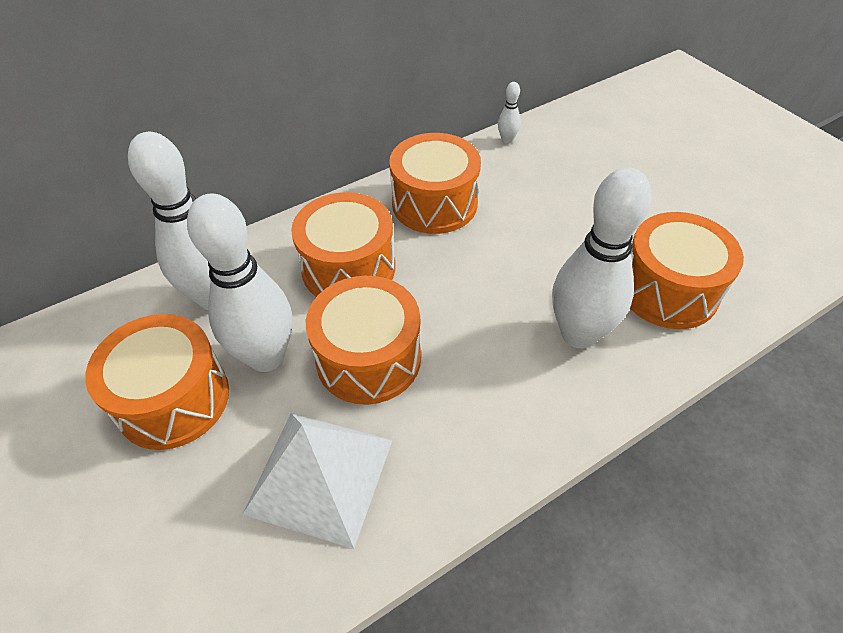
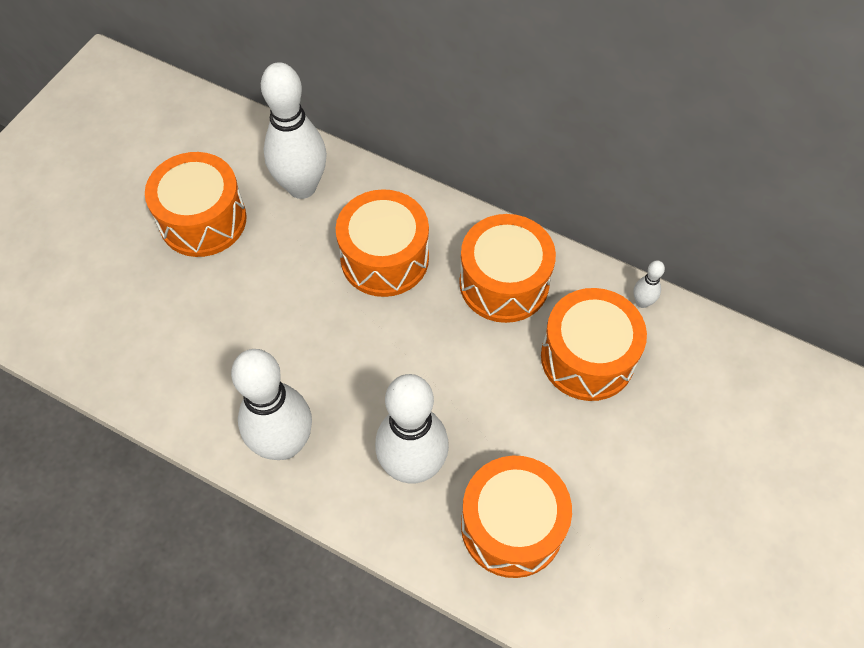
camera: 60 degrees right, 10 degrees up
white bowling pin [187,193,292,372] -> white bowling pin moved to [231,349,312,460]
white pyramid [242,413,392,549] -> none
orange drum [306,276,421,405] -> orange drum moved to [541,288,647,401]

